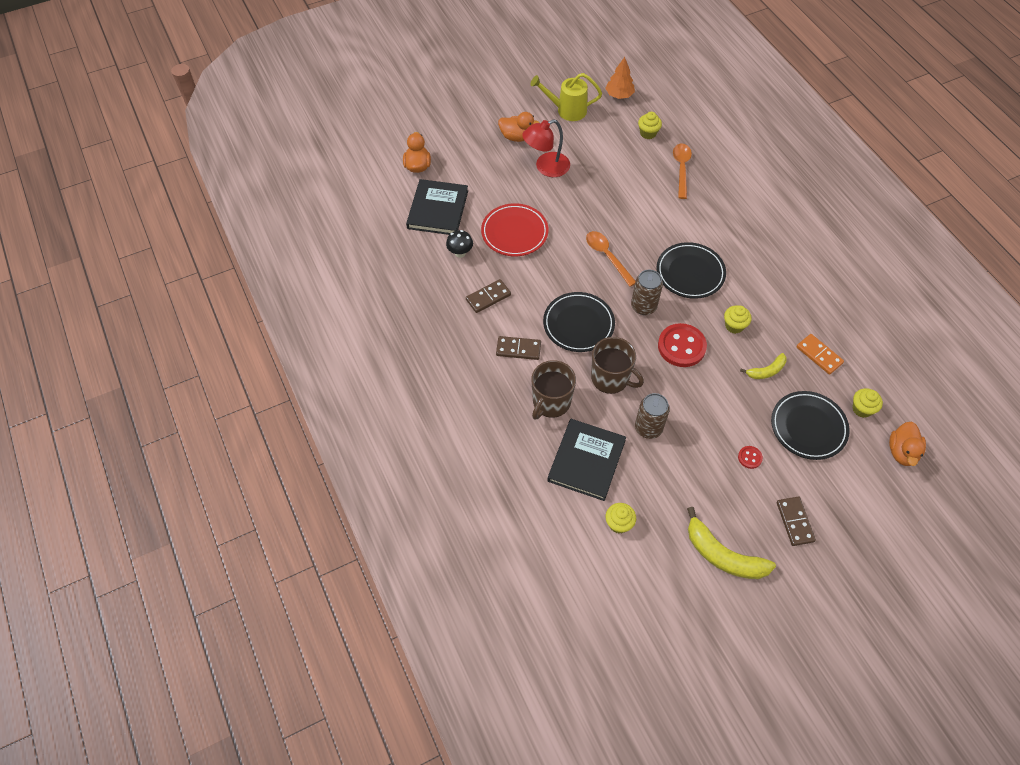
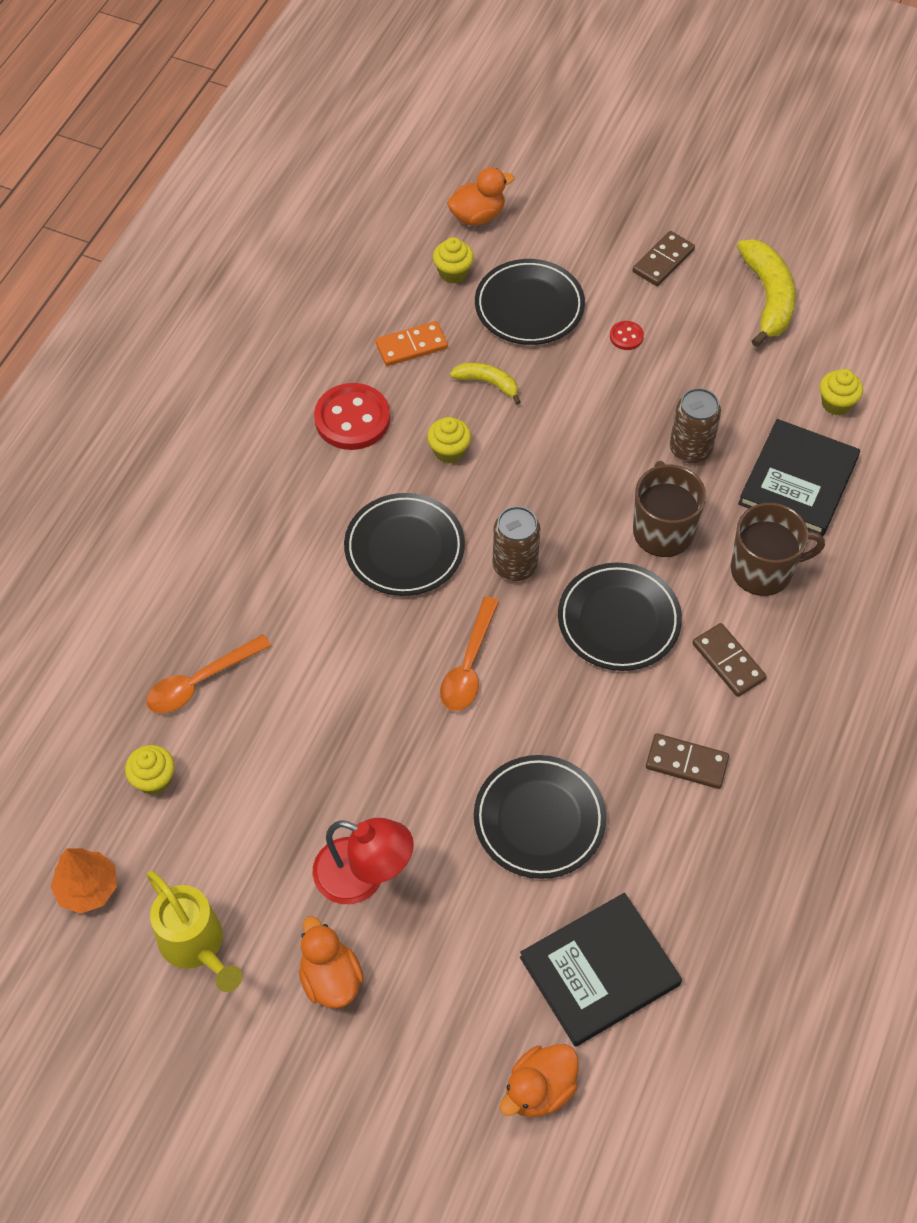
camera: 130 degrees left, 0 degrees up
black mushroom [446,230,473,258] -> none
red plate [481,203,548,256] -> black plate [474,755,606,879]
black book [547,419,626,501] -> black book turned 45 degrees counterclockwise [738,419,860,537]
red button [658,323,707,367] -> red button moved to [314,383,390,450]
orange domino [797,334,844,375] -> orange domino turned 60 degrees clockwise [375,321,448,366]

